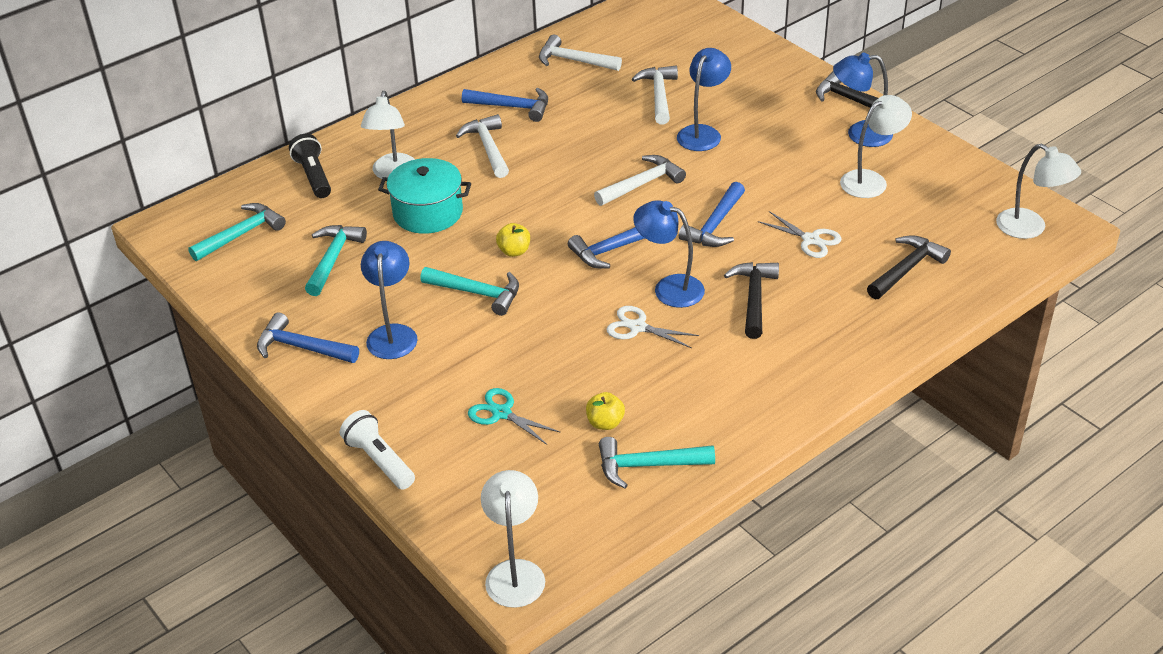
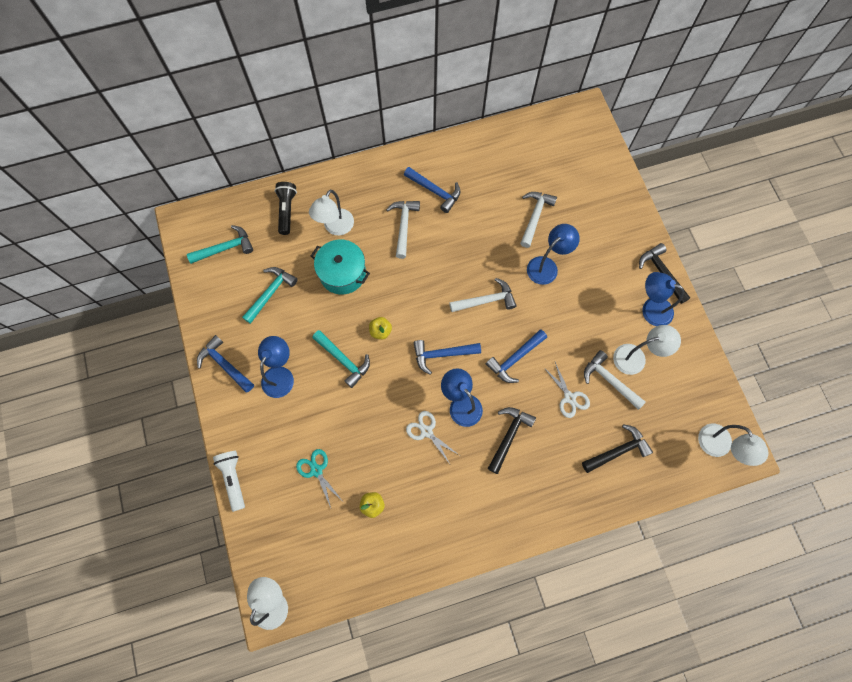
camera: 20 degrees right, 30 degrees up
white hammer [539,35,622,71] -> white hammer moved to [584,350,646,410]
turquoise hammer [599,437,715,488] -> none

